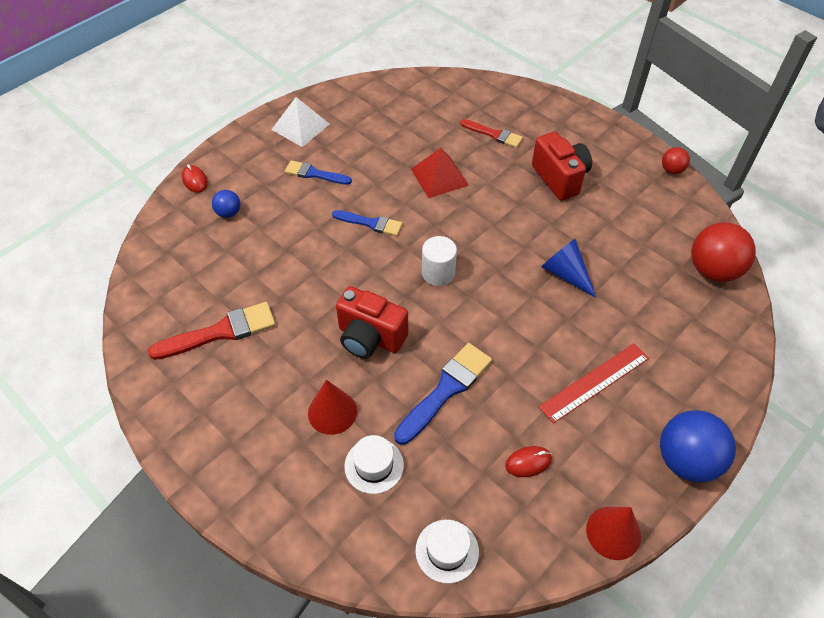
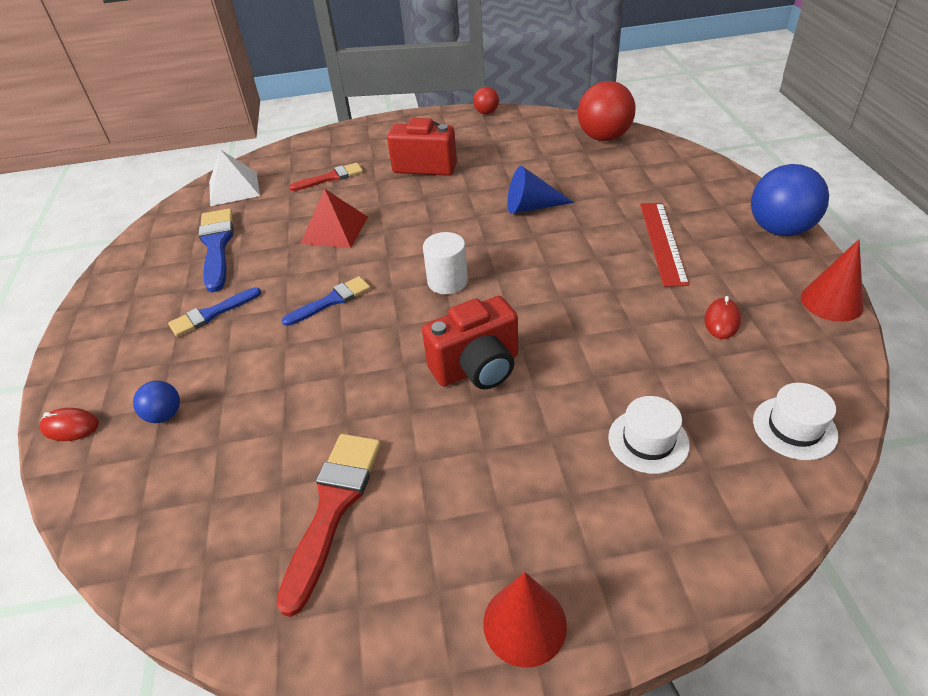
camera: 50 degrees left, 10 degrees down
white pyramid [271,97,330,147] -> white pyramid moved to [209,149,260,206]
red cone [308,380,357,435] -> red cone moved to [483,572,567,668]
blue brush [394,343,492,445] -> blue brush moved to [198,208,234,292]

